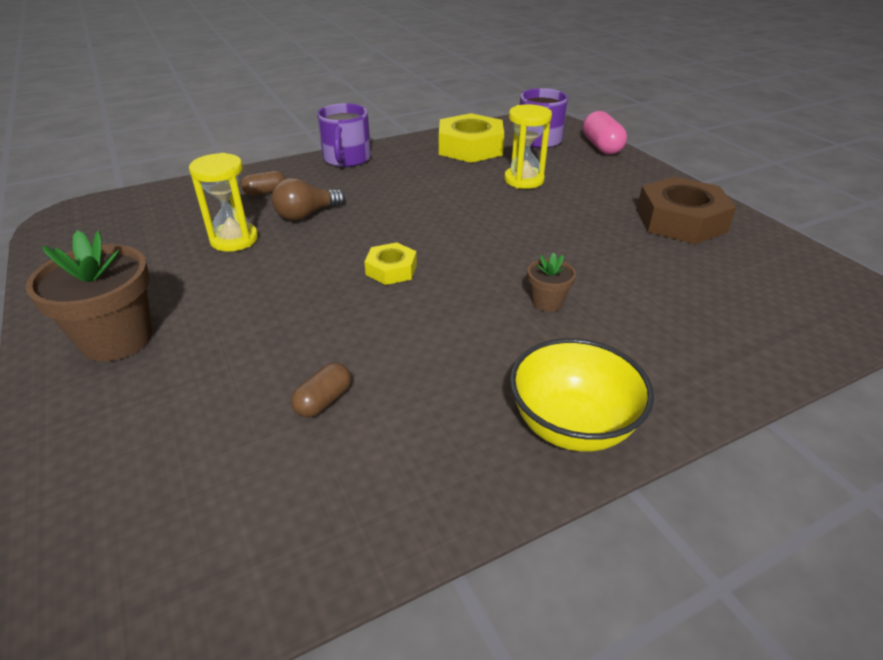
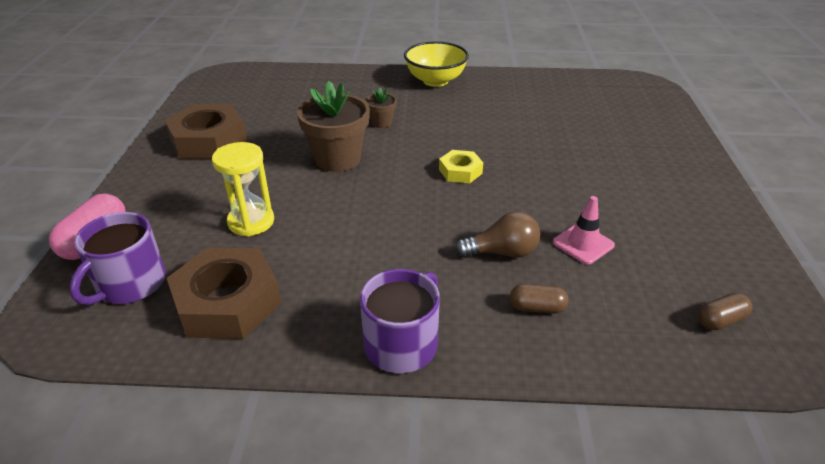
camera: 150 degrees left, 0 degrees up
brown flower pot [26,230,153,362] -> brown flower pot moved to [297,81,370,172]
yellow hourglass [189,153,258,252] -> pink traffic cone [553,196,615,265]
brown capsule [291,362,351,418] -> brown capsule moved to [698,293,752,330]
yellow nut [439,113,504,163] -> brown nut [167,247,281,339]

